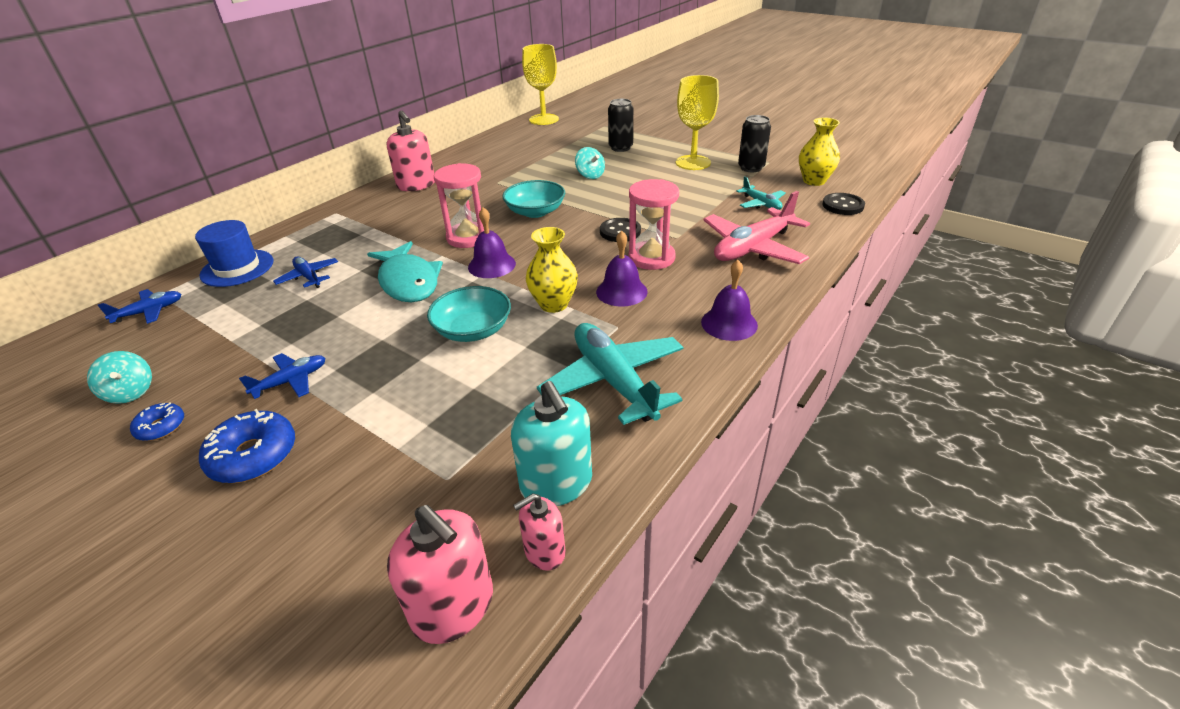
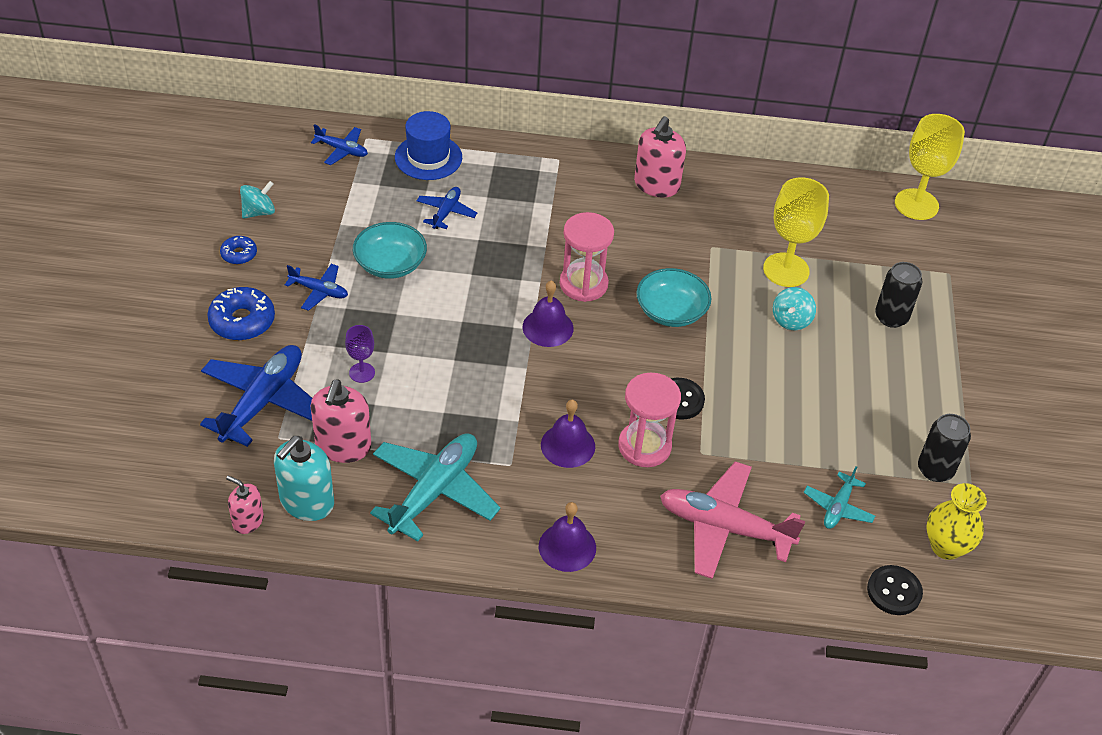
camera: 55 degrees right, 10 degrees up
turquoise spinning top [87,351,152,404] -> turquoise spinning top turned 150 degrees counterclockwise [240,181,275,219]
turquoise fish [367,241,443,302] -> none
pink soap dispenser [387,505,493,644] -> pink soap dispenser moved to [311,379,371,463]
turquoise bowl [427,286,511,342] -> turquoise bowl moved to [353,222,427,279]
yellow vase [526,227,578,313] -> none
yellow goblet [676,75,719,170] -> yellow goblet moved to [763,177,829,287]
none -> blue plane [200,345,312,447]
none -> purple goblet [345,325,375,383]

